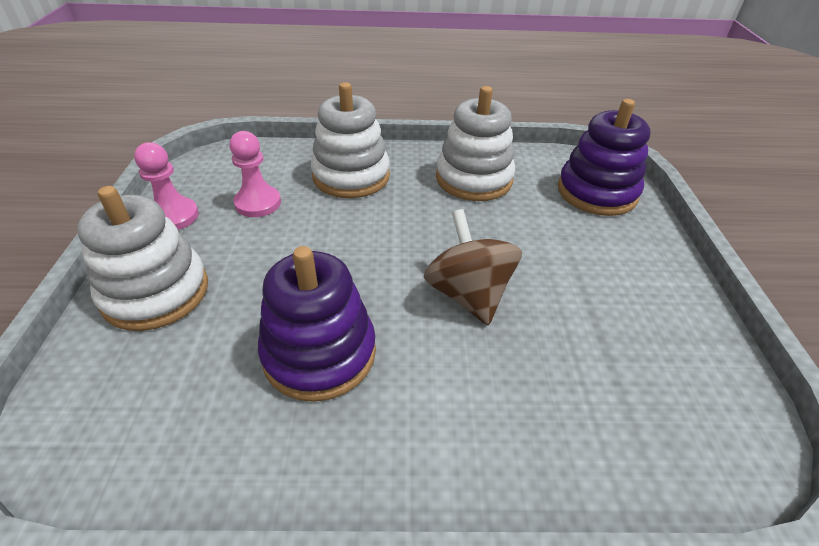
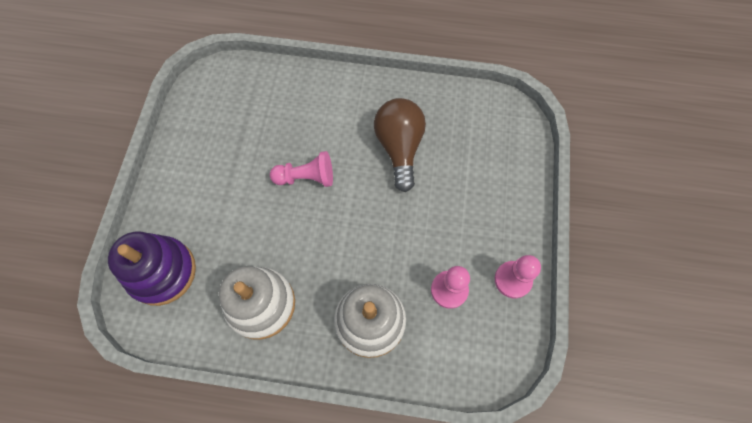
camera: 170 degrees left, 25 degrees up
white stacking toy [77,186,208,331] -> none
purple stacking toy [258,246,376,402] -> brown light bulb [374,98,426,192]
brown spinning top [424,209,522,325] -> pink pawn [270,151,333,187]

